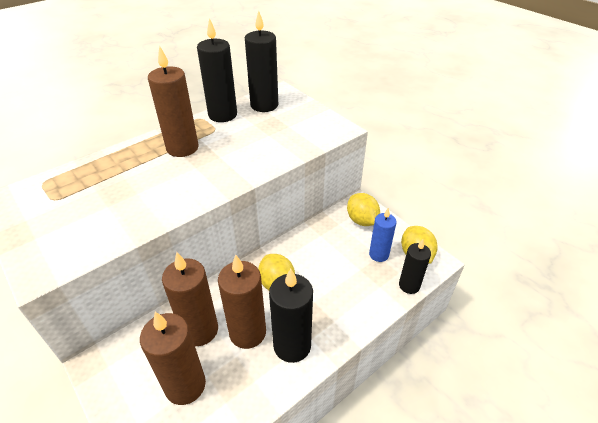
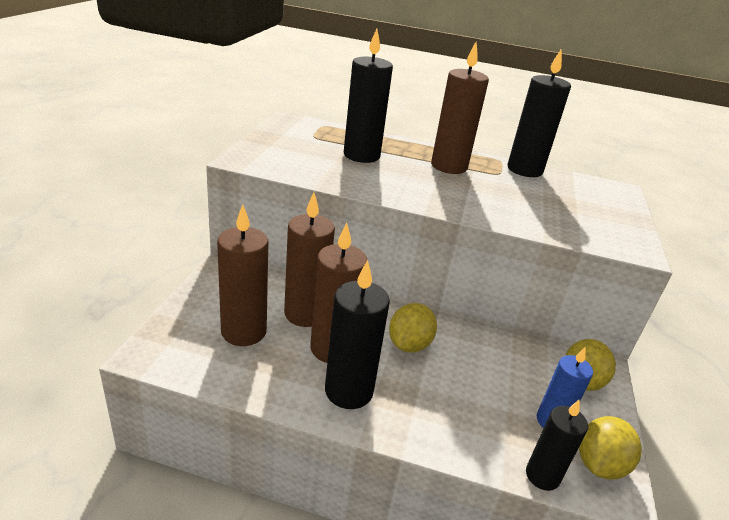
camera: 50 degrees right, 10 degrees down
black candle [245,10,278,112] -> black candle moved to [344,29,393,163]

